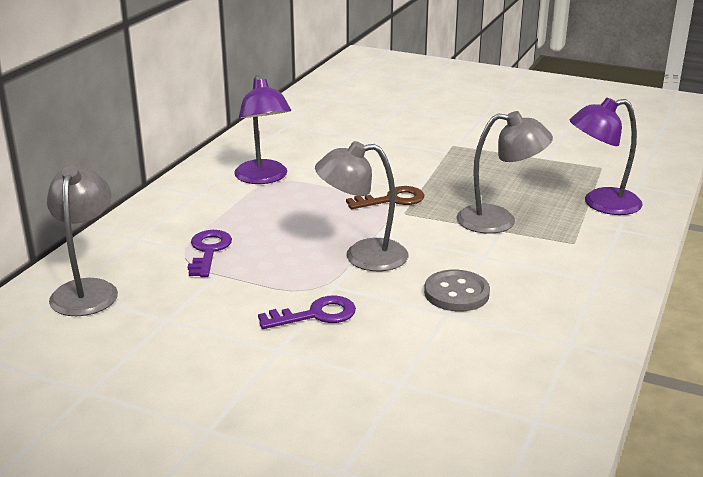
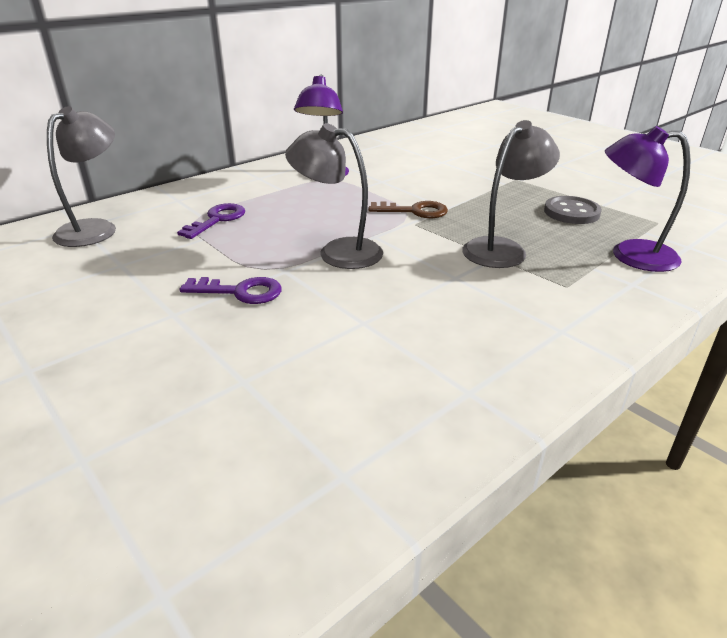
camera: 25 degrees right, 5 degrees up
grey button [424,270,490,311] -> grey button moved to [544,196,602,224]
grey lamp [457,111,553,234] -> grey lamp turned 75 degrees counterclockwise [462,120,560,268]

